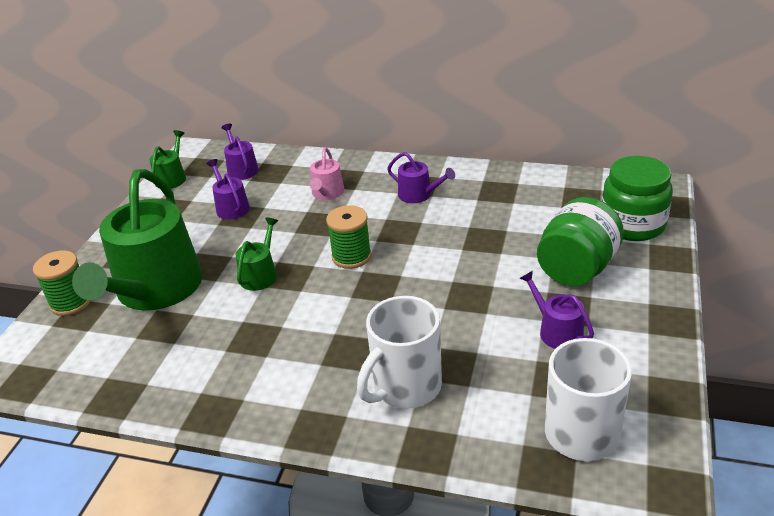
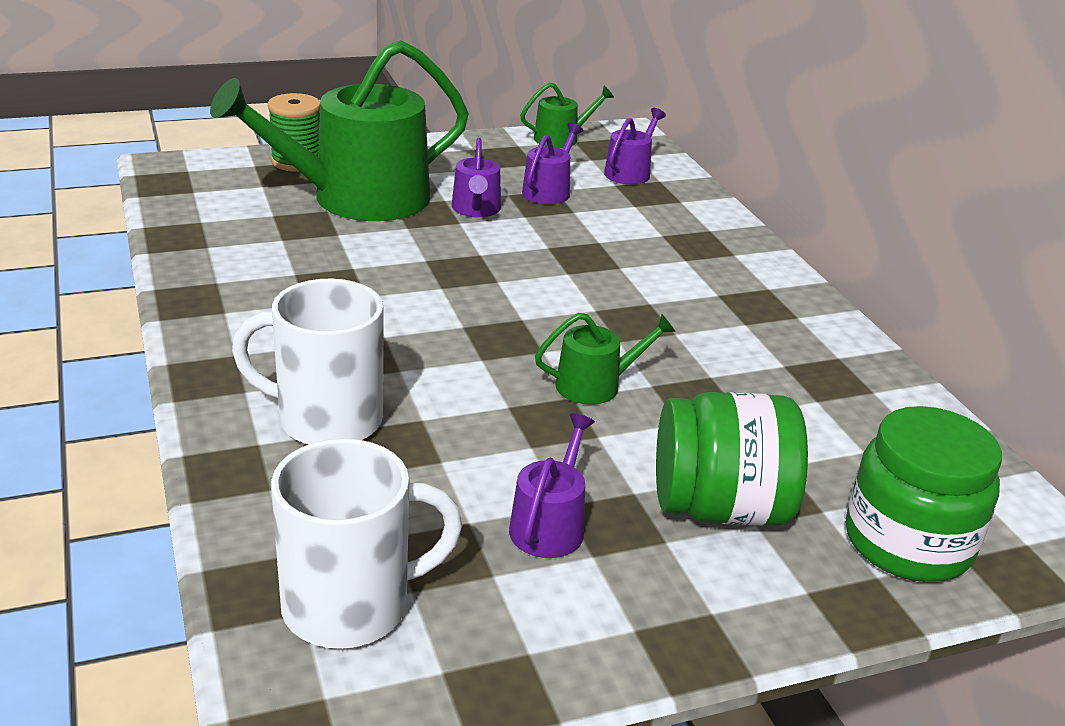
camera: 50 degrees right, 5 degrees down
green watering can [236,217,278,291] -> green watering can moved to [535,313,676,405]
pink watering can [310,147,344,200] -> none
green spool [326,205,372,269] -> none
purple watering can [387,152,455,203] -> purple watering can moved to [452,138,501,217]

